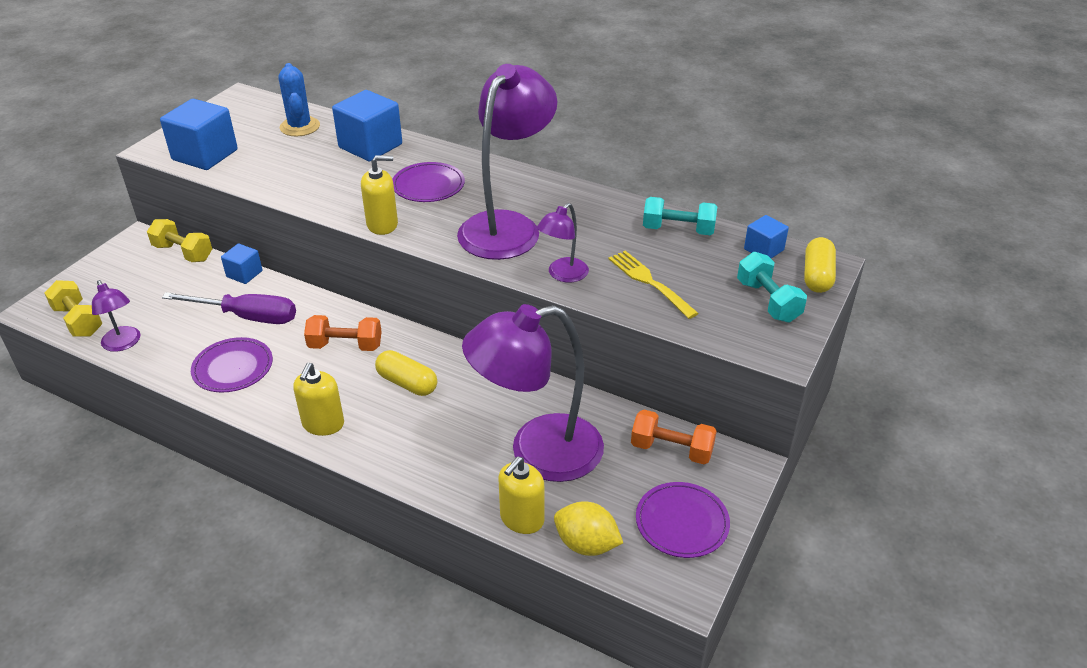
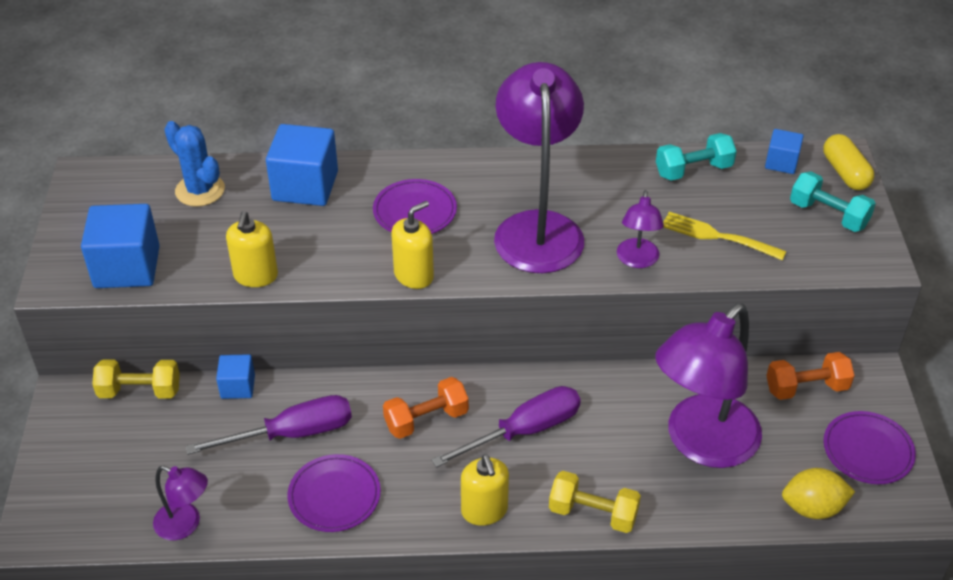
camera: 30 degrees left, 5 degrees up
yellow dumbbell [45,280,103,337] -> yellow dumbbell moved to [549,471,641,533]
yellow capsule [375,350,437,396] -> purple screwdriver [431,386,581,467]
yellow soap dispenser [499,456,544,534] -> yellow soap dispenser moved to [226,211,278,287]

